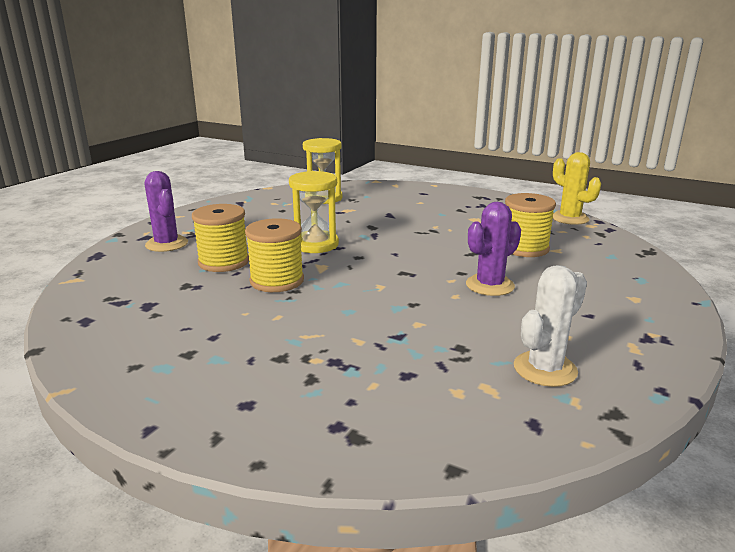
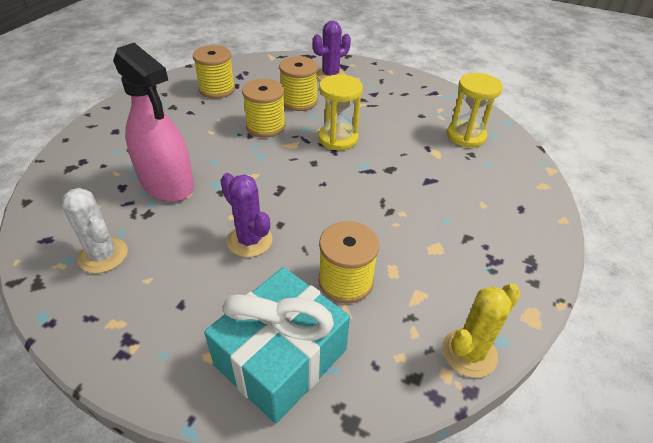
camera: 85 degrees right, 20 degrees up
none -> pink spray bottle [113,43,194,202]
none -> yellow spool [193,45,235,99]
none -> turquoise gift [204,267,350,424]

